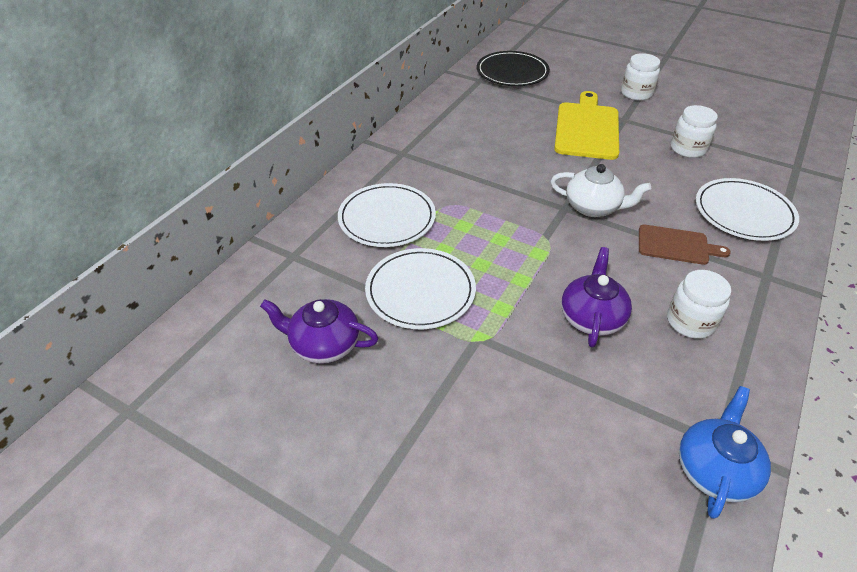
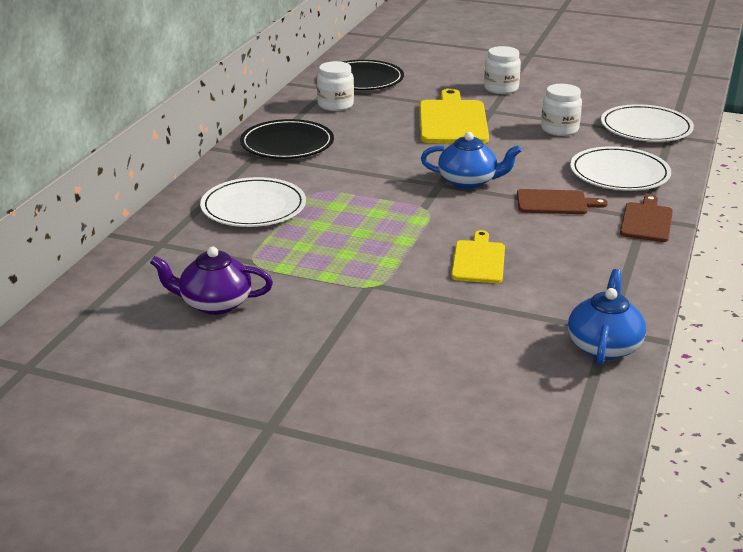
camera: 10 degrees left, 15 degrees down
white plate [365,248,476,329] -> white plate moved to [601,104,694,142]
white teapot [551,164,651,217] -> blue teapot [421,132,521,189]
purple teapot [561,247,632,348] -> yellow cutting board [451,230,505,283]
white jar [667,270,731,339] -> white jar moved to [317,61,354,111]
none -> black plate [240,119,334,159]
none -> brown cutting board [620,195,673,242]

